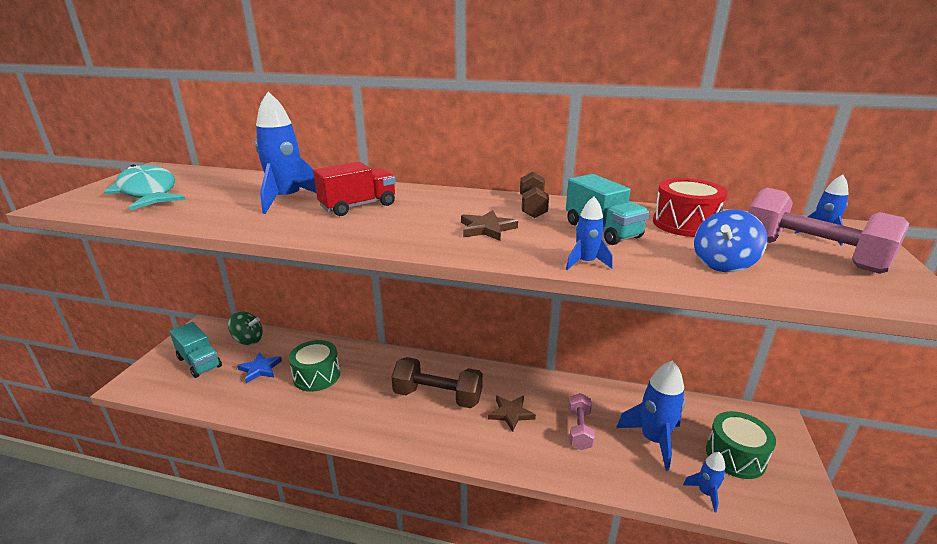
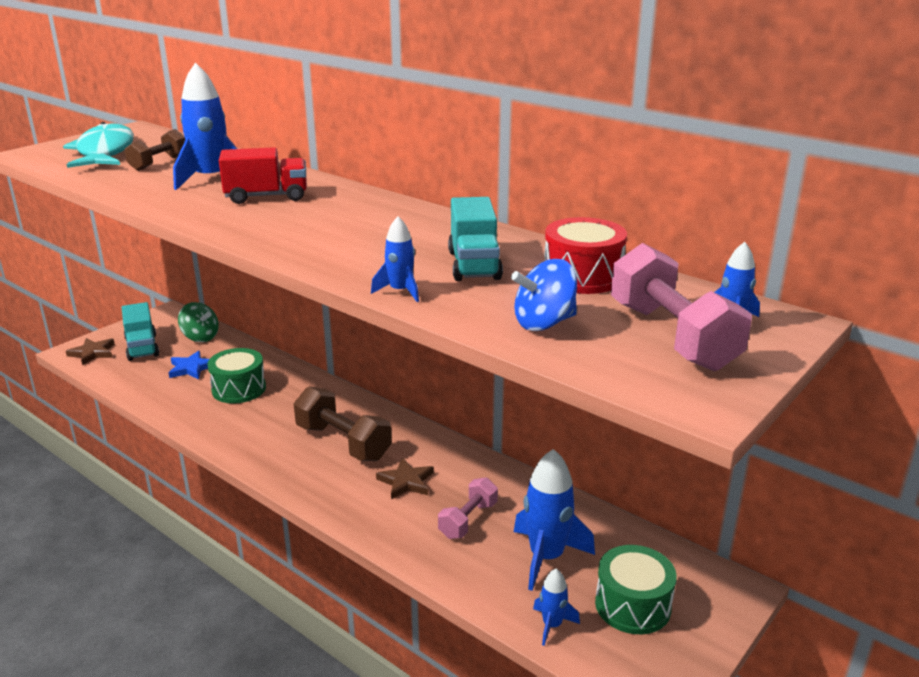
camera: 25 degrees right, 0 degrees up
brown star [461,210,518,241] -> brown star moved to [66,338,115,366]
brown dumbbell [520,172,549,218] -> brown dumbbell moved to [125,129,185,171]

